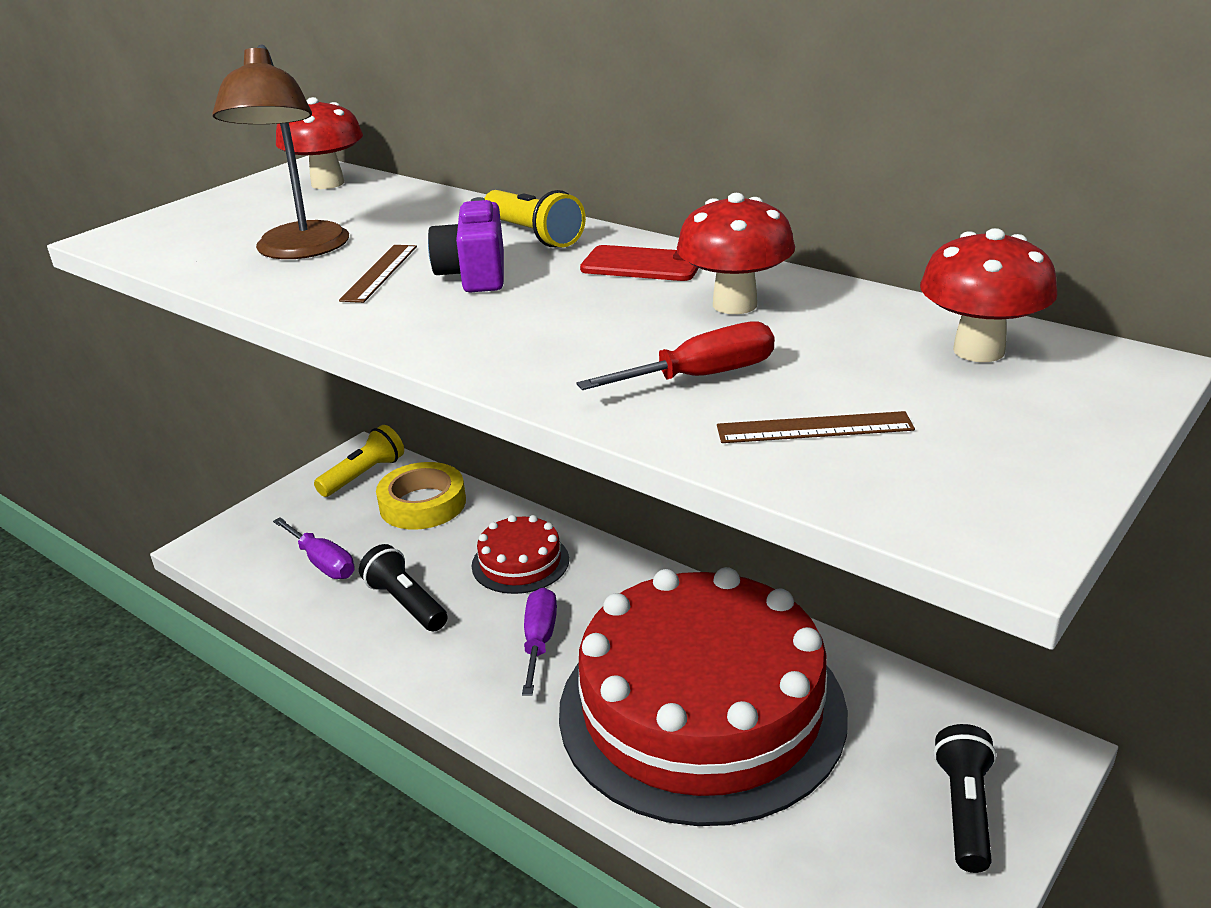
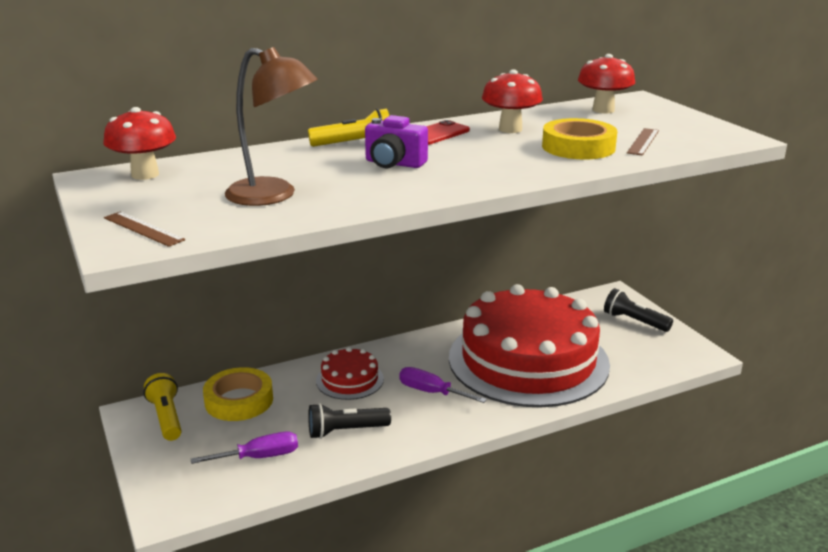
camera: 65 degrees left, 5 degrees down
brown ruler [339,245,417,303] -> brown ruler moved to [104,212,185,247]
red screwdriver [577,322,775,390] -> yellow tape [542,118,617,159]

